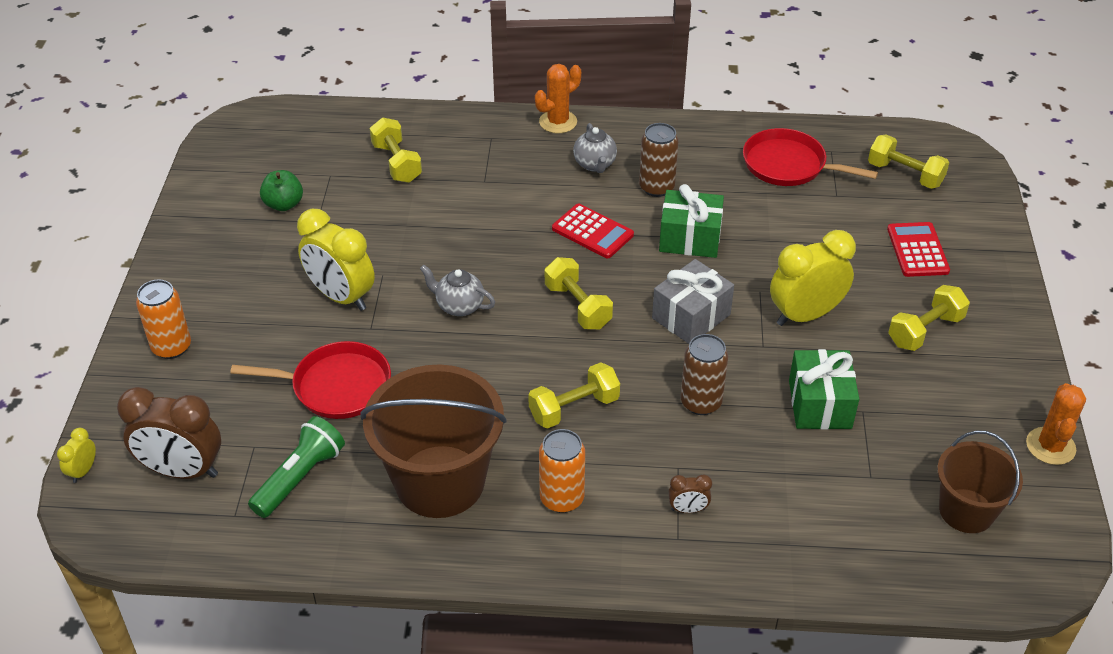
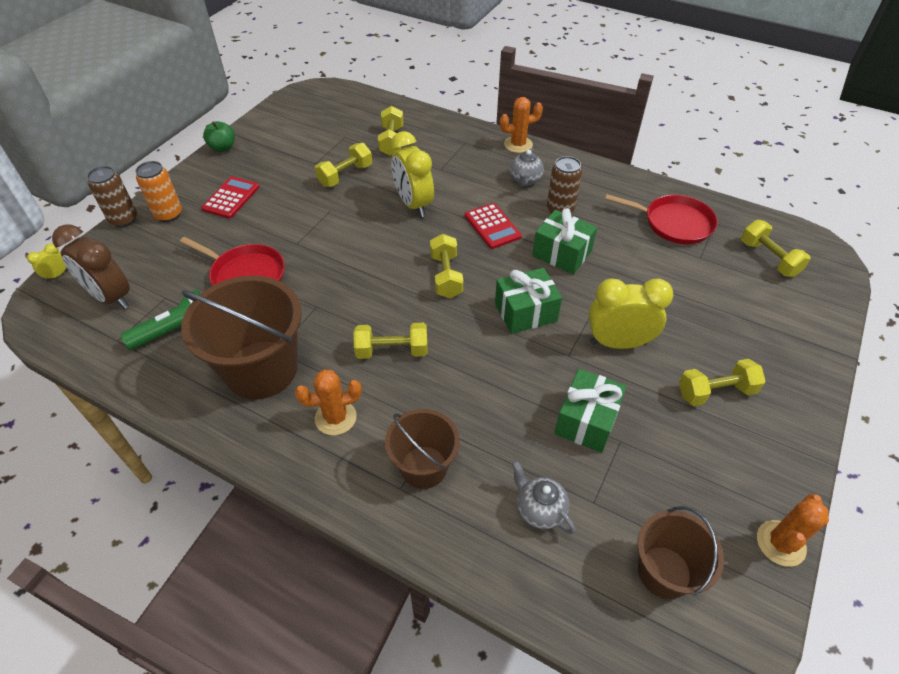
camera: 25 degrees right, 5 degrees up
green apple [260,170,303,211] -> green apple moved to [203,121,235,152]
yellow clock [297,209,375,311] -> yellow clock moved to [391,131,434,217]
grey teapot [420,265,495,316] -> grey teapot moved to [512,461,575,534]
orange can [539,429,585,513] -> orange cactus [295,369,362,435]
grey gift [652,259,734,344] -> green gift [495,268,562,334]
brown clock [668,474,712,513] -> brown bucket [385,409,460,489]
brown can [681,334,728,415] -> brown can moved to [87,166,137,227]
red pan [743,128,878,186] -> red pan turned 150 degrees clockwise [605,194,717,244]
red calculator [887,222,950,277] -> red calculator moved to [201,176,259,218]
none -> yellow dumbbell [315,143,372,187]

